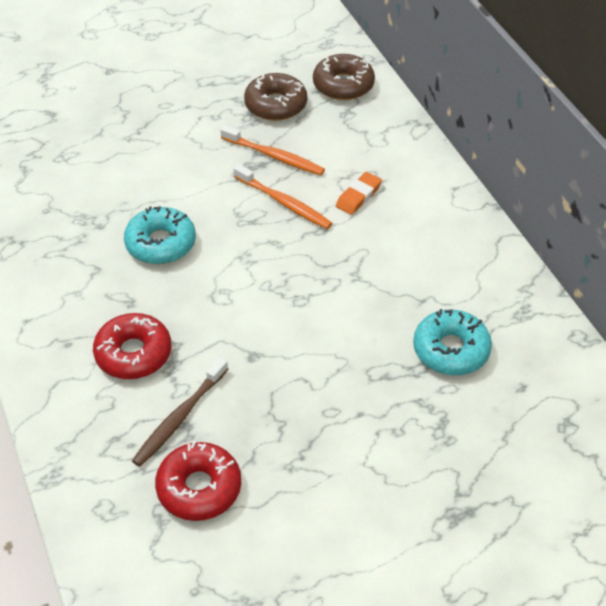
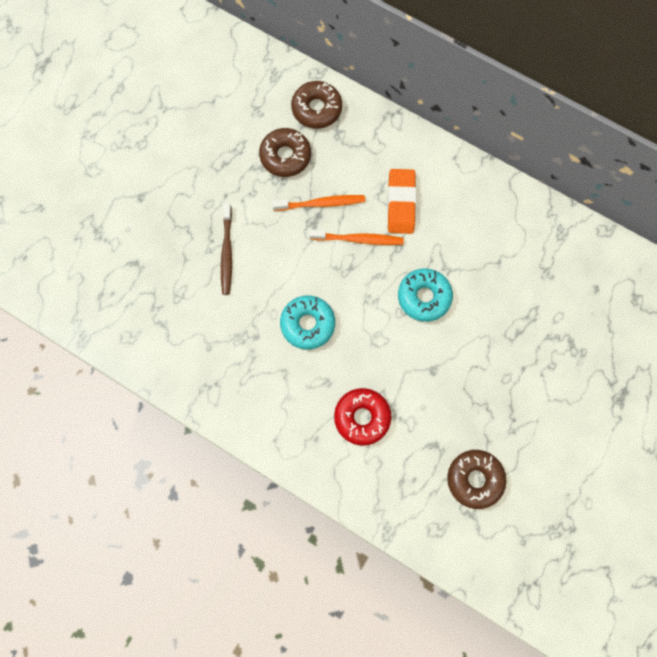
camera: 35 degrees left, 25 degrees up
brown toothbrush [132,357,228,467] -> brown toothbrush moved to [221,203,232,295]
red donut [155,441,241,521] -> brown donut [447,450,507,509]
orange eraser [336,172,382,215] -> orange eraser [387,169,416,234], size x1.59
turquoise donut [413,309,492,375] -> turquoise donut moved to [398,268,453,322]

